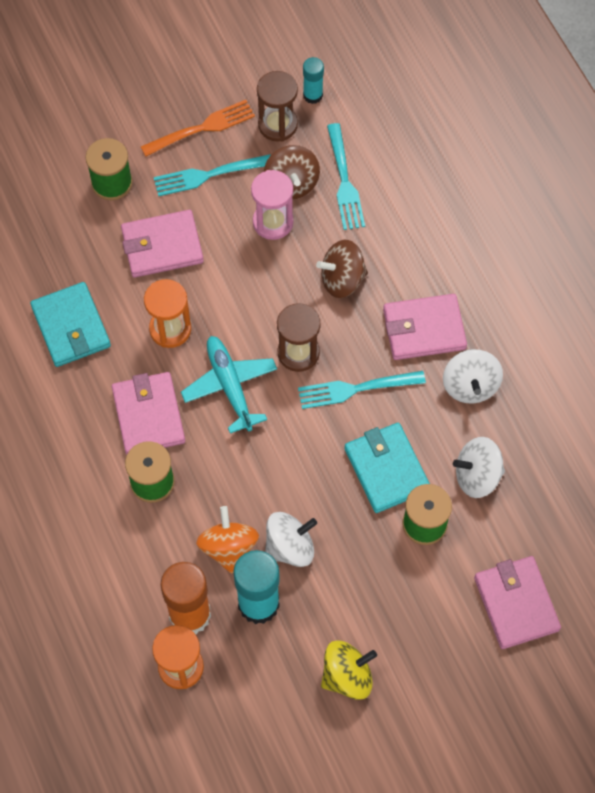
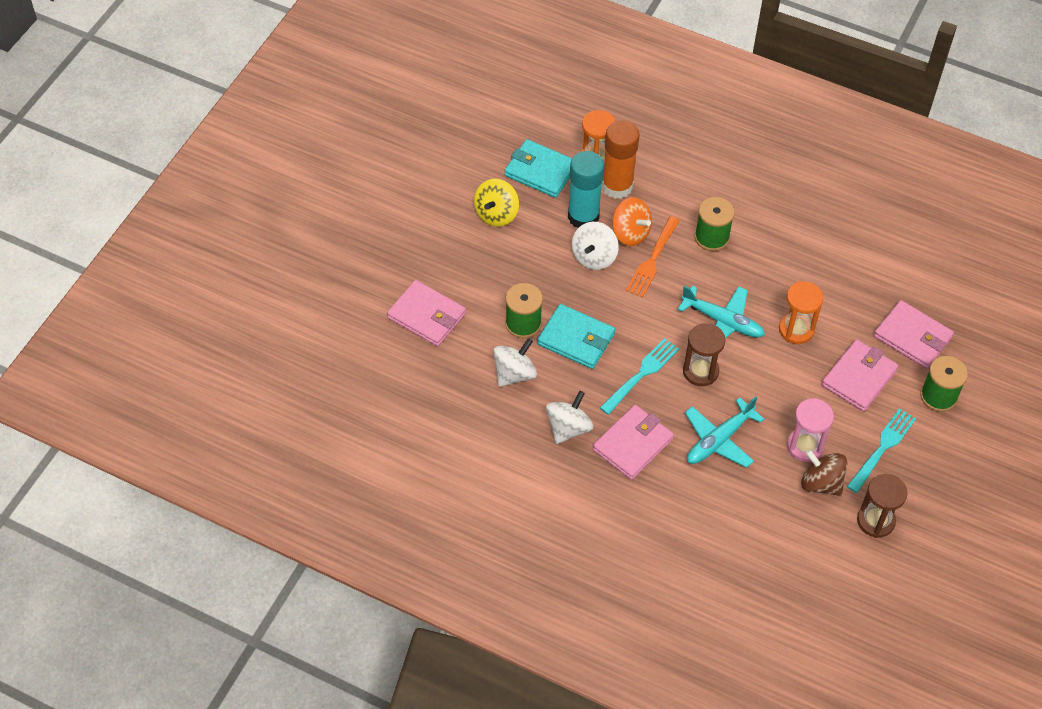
camera: 140 degrees right, 10 degrees down
turquoise wallet [30,282,111,367] -> turquoise wallet moved to [504,139,572,198]
pink wallet [112,372,185,455] -> pink wallet moved to [874,300,954,369]
orange fork [141,100,255,157] -> orange fork moved to [626,216,680,297]
turquoise glue stick [303,57,324,104] -> none
brown spinning top [316,240,368,298] -> turquoise plane [685,396,764,468]
turquoise fork [327,123,365,230] -> none
white spinning top [443,349,503,404] -> white spinning top turned 75 degrees clockwise [546,391,593,444]

